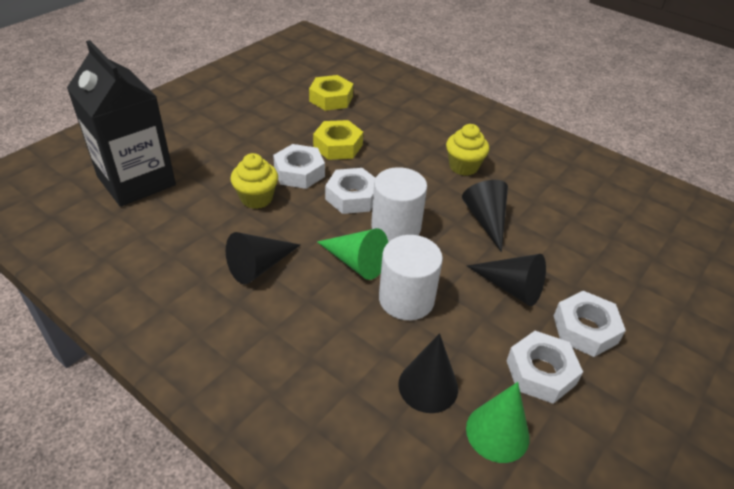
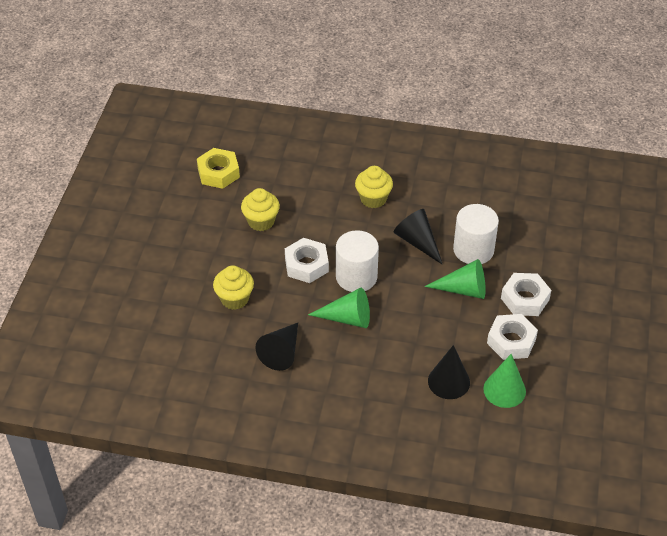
camera: 25 degrees left, 5 degrees up
black carton [67,40,176,207] -> none
white nut [273,144,325,189] -> none
yellow nut [313,120,363,160] -> yellow cupcake [241,188,280,231]
white cylinder [379,235,443,320] -> white cylinder moved to [453,204,499,264]
black cone [467,254,546,306] -> green cone [425,259,486,299]

